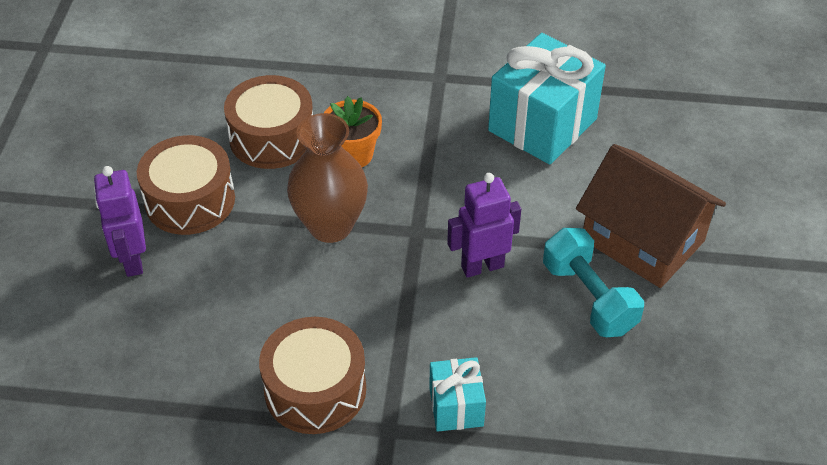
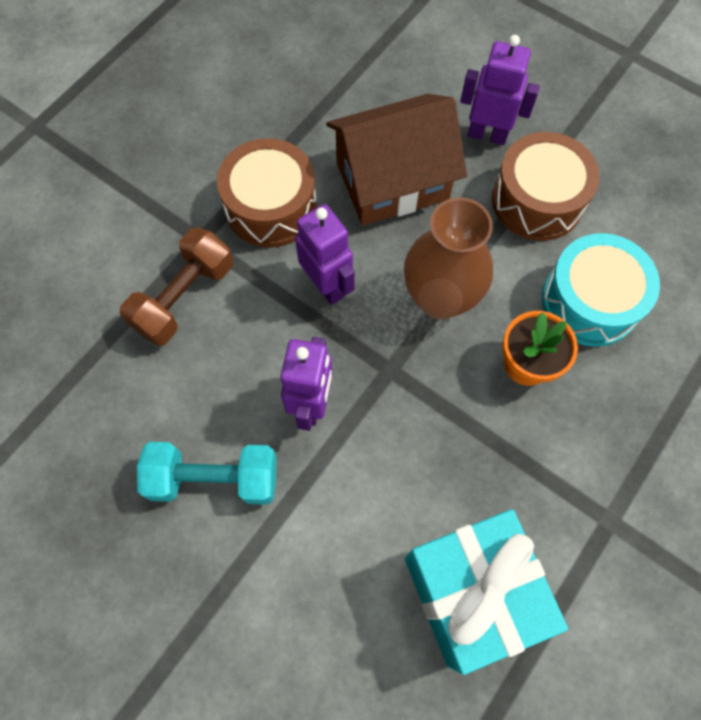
camera: 120 degrees right, 20 degrees up
brown drum [224,75,313,169] -> turquoise drum [542,233,660,347]
turquoise gift [429,357,486,432] -> brown dumbbell [120,227,233,346]
brown house [576,144,726,288] -> brown house moved to [326,94,467,225]
none -> purple robot [295,204,355,305]

